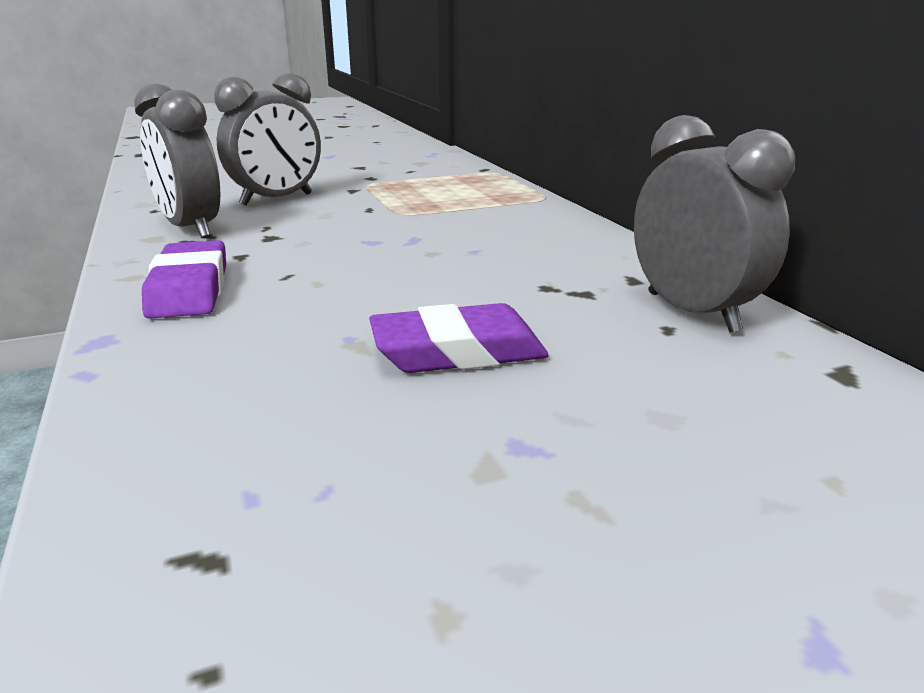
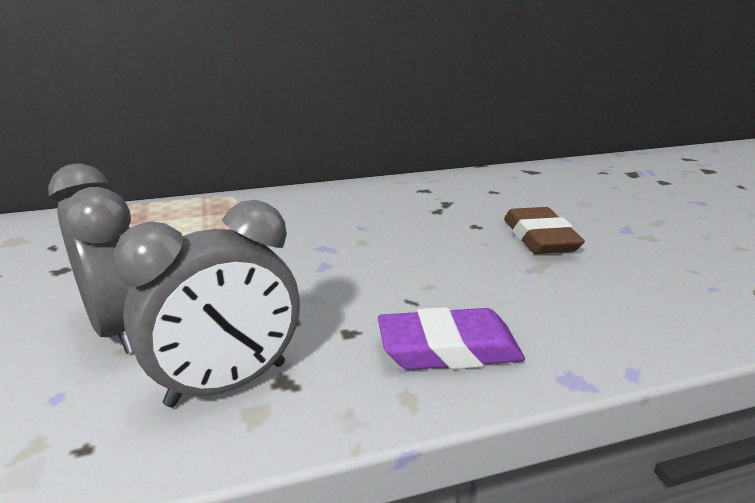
camera: 85 degrees left, 0 degrees up
purple eraser [369,303,548,373] -> brown eraser [504,207,585,254]
grey clock [634,115,795,333] -> none

